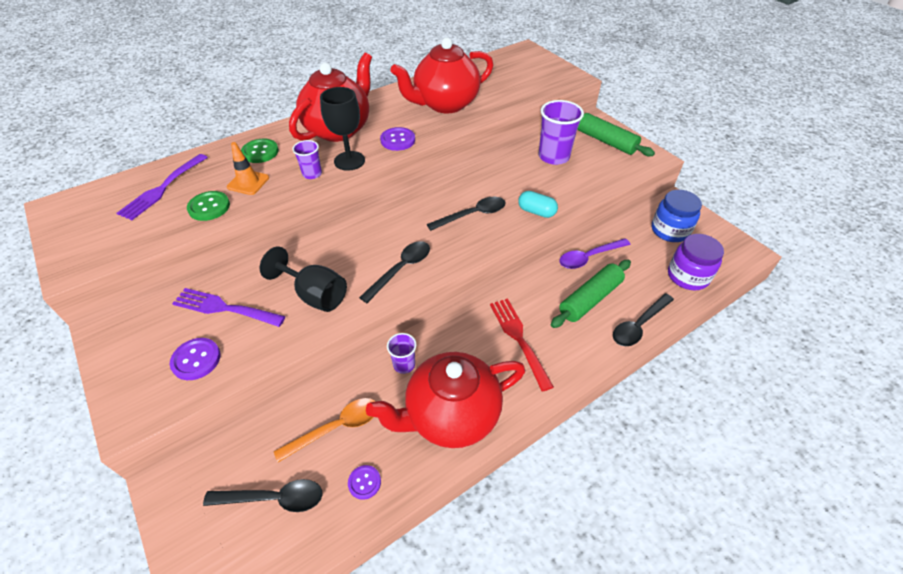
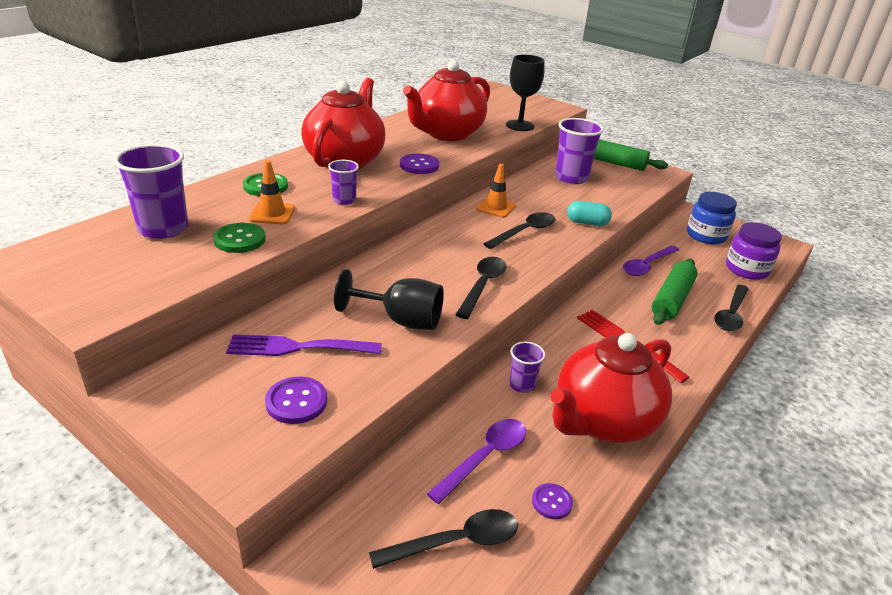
camera: 20 degrees left, 15 degrees down
purple fork [117,154,208,220] -> purple cup [114,144,188,239]
orange spoon [274,398,376,462] -> purple spoon [427,419,526,504]
black goblet [320,87,365,171] -> black goblet moved to [506,55,545,131]
none -> orange traffic cone [476,164,516,218]

